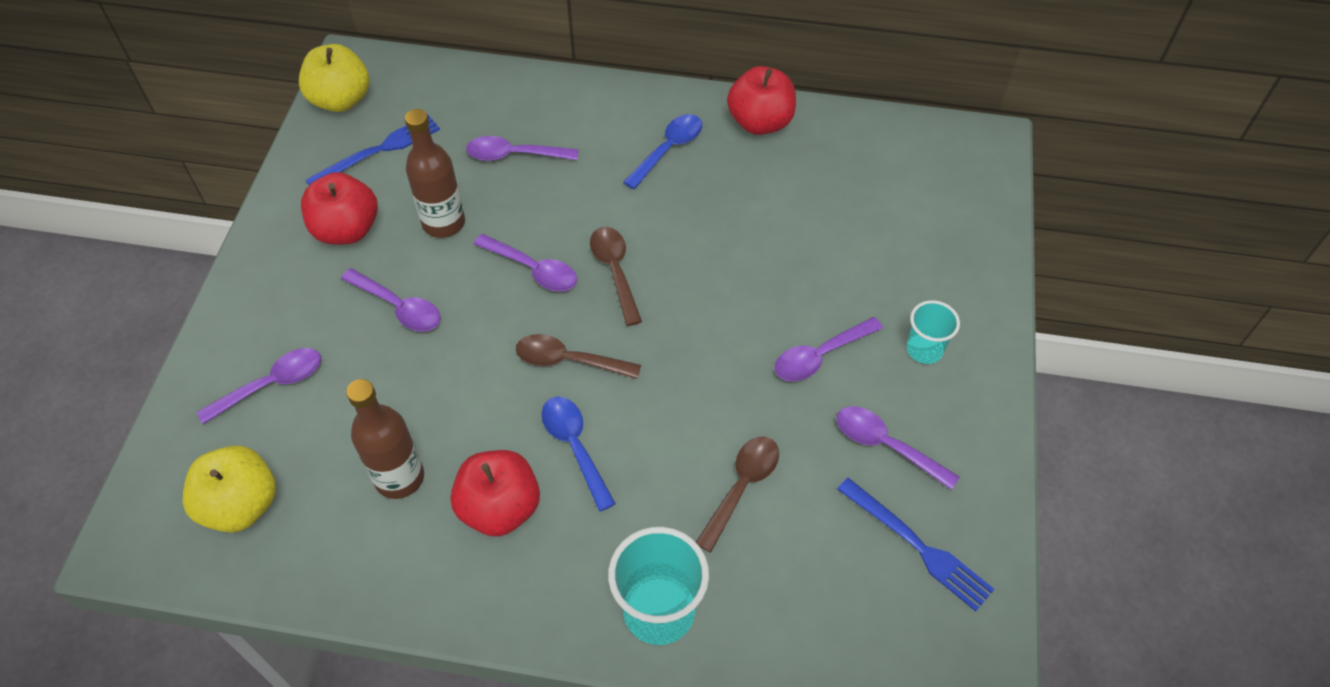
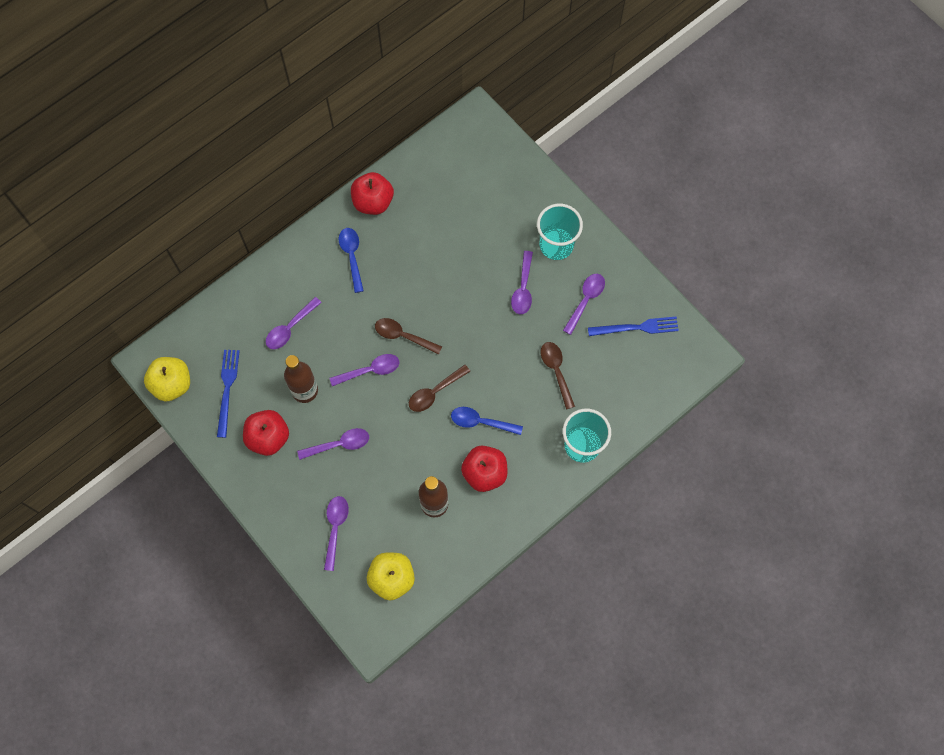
camera: 50 degrees left, 15 degrees up
purple spoon [837,406,959,490] -> purple spoon turned 135 degrees clockwise [563,274,605,335]
turquoise cup [907,300,960,364] -> turquoise cup [537,204,583,260], size x1.70

